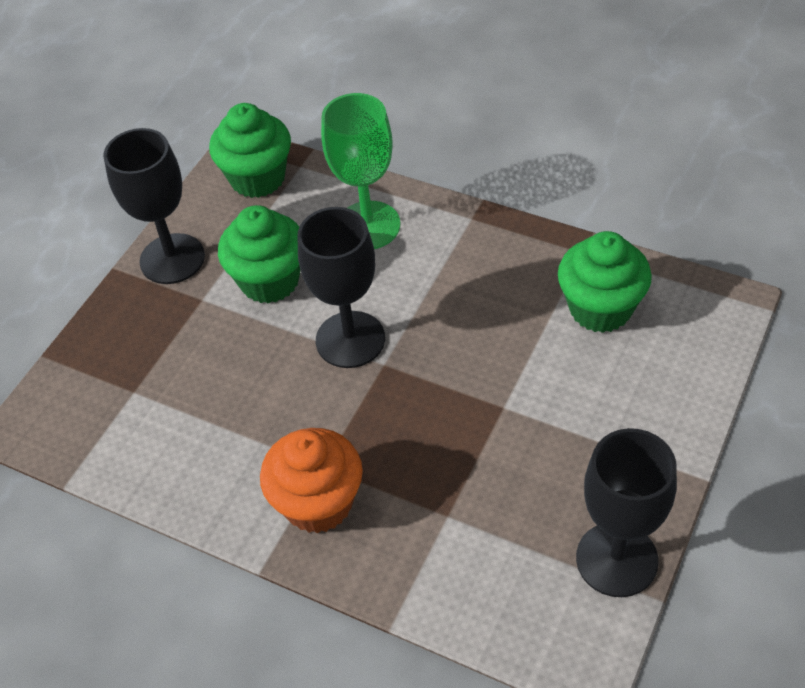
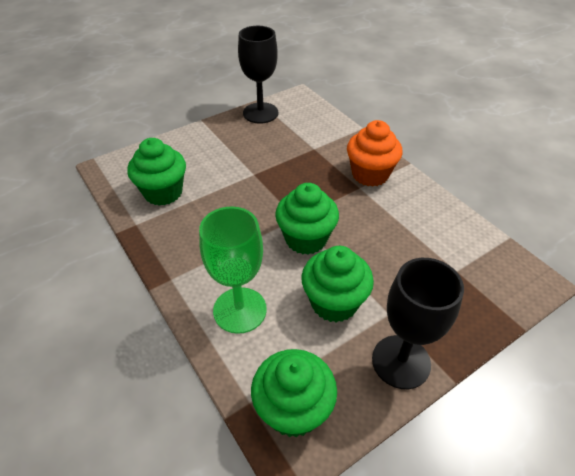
camera: 155 degrees left, 5 degrees down
black goblet [298,207,385,368] -> green cupcake [275,183,339,255]

